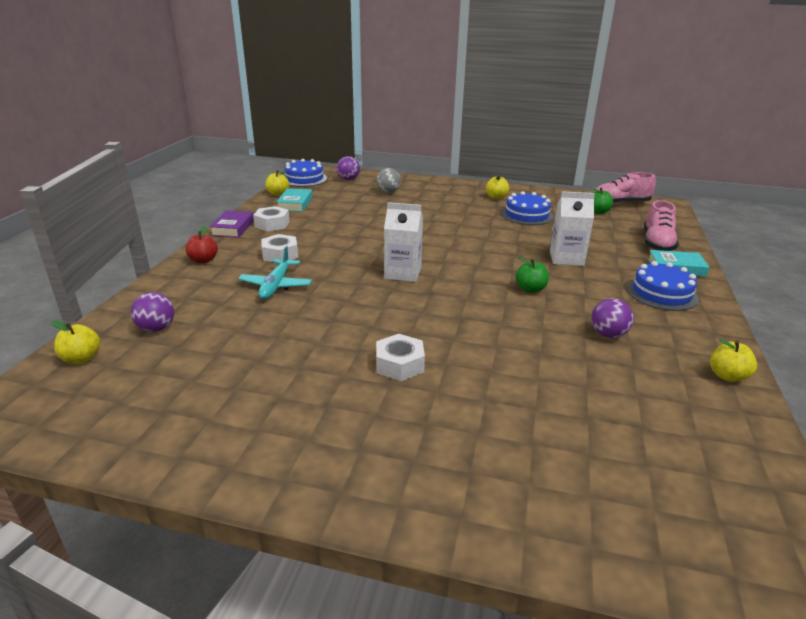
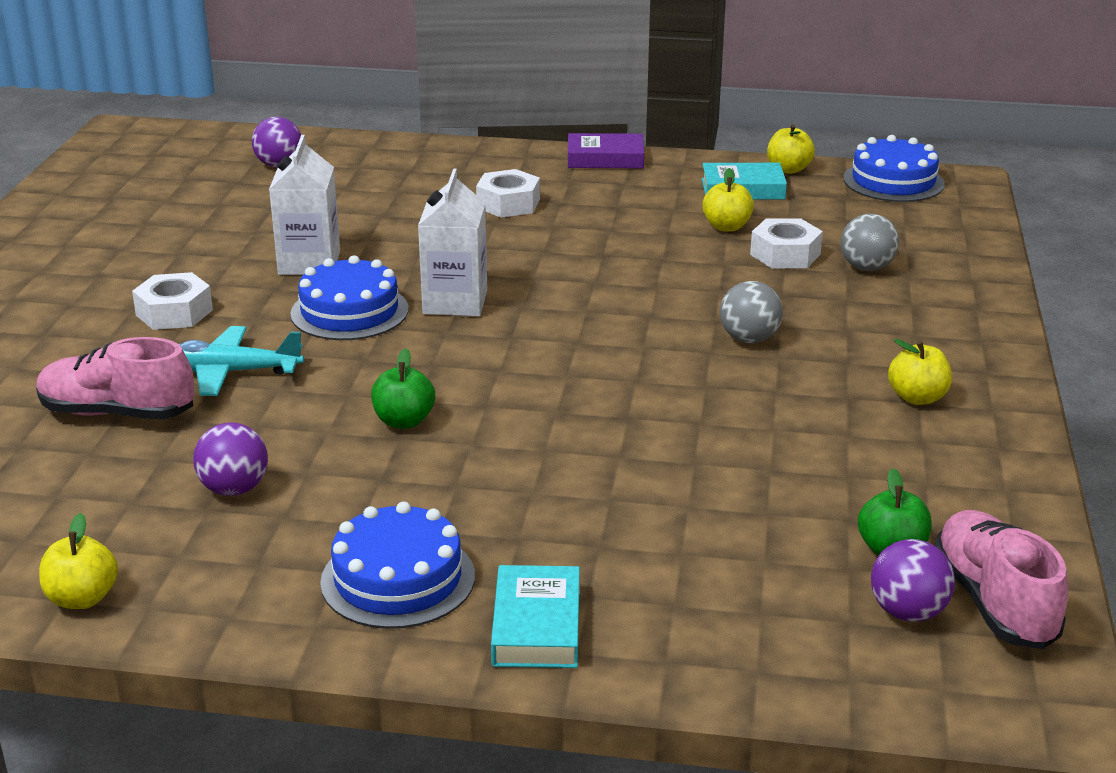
camera: 85 degrees right, 0 degrees up
yellow apple [52,321,100,364] -> yellow apple moved to [702,168,754,232]
red apple [186,226,218,263] -> none
turquoise plane [238,246,312,299] -> turquoise plane moved to [179,326,304,396]
white nut [253,206,290,231] -> white nut moved to [750,218,823,268]
purple ball [337,156,360,180] -> purple ball moved to [871,539,955,622]
blue cake [501,191,554,225] -> blue cake moved to [290,255,409,340]
white carton [550,191,595,266] -> white carton moved to [269,135,340,275]
pink shoe [644,200,679,251] -> pink shoe moved to [36,337,194,419]
none -> grey ball [720,281,783,343]

